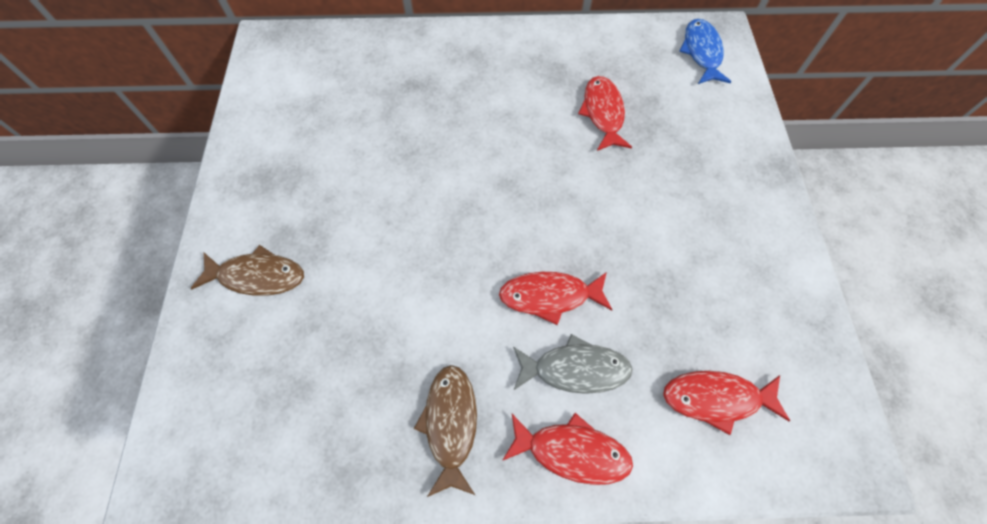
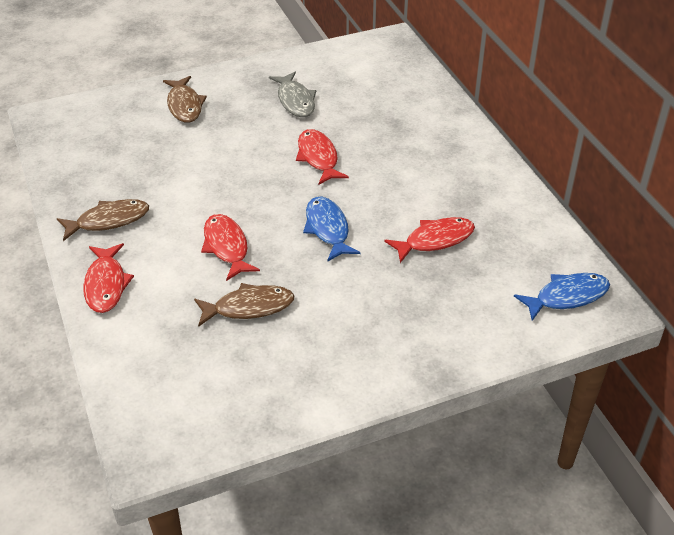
camera: 70 degrees right, 20 degrees down
grey fish [513,334,632,394] -> grey fish moved to [269,71,316,117]
red fish [663,371,790,435] -> red fish moved to [296,129,349,185]
none -> brown fish [194,283,295,327]
none -> blue fish [303,197,361,262]

